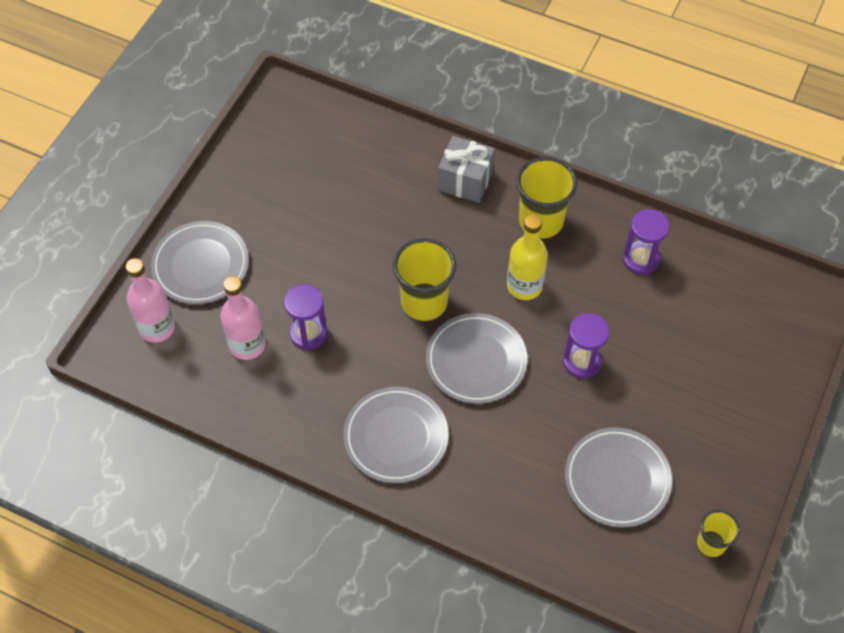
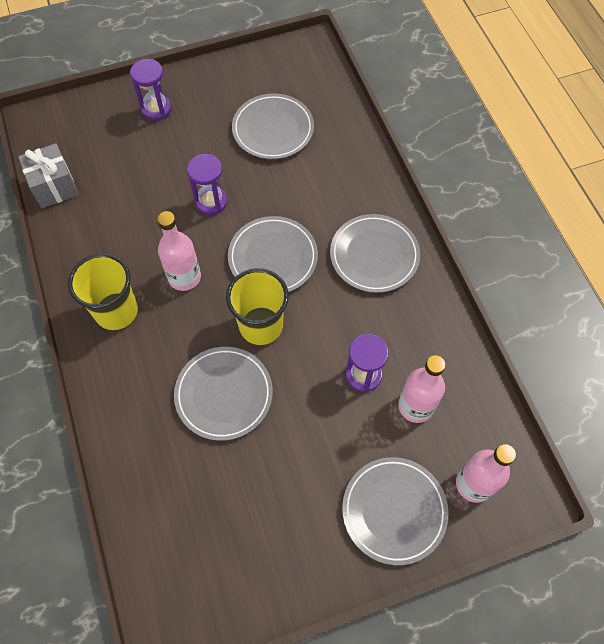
camera: 135 degrees left, 5 degrees up
grey gift [438,136,495,203] -> grey gift moved to [18,143,79,208]
yellow bottle [507,214,548,300] -> pink bottle [157,211,201,291]
purple hourglass [623,209,670,275] -> purple hourglass moved to [130,59,171,121]
yellow cup [697,510,740,557] -> none
none -> grey plate [174,347,273,441]

